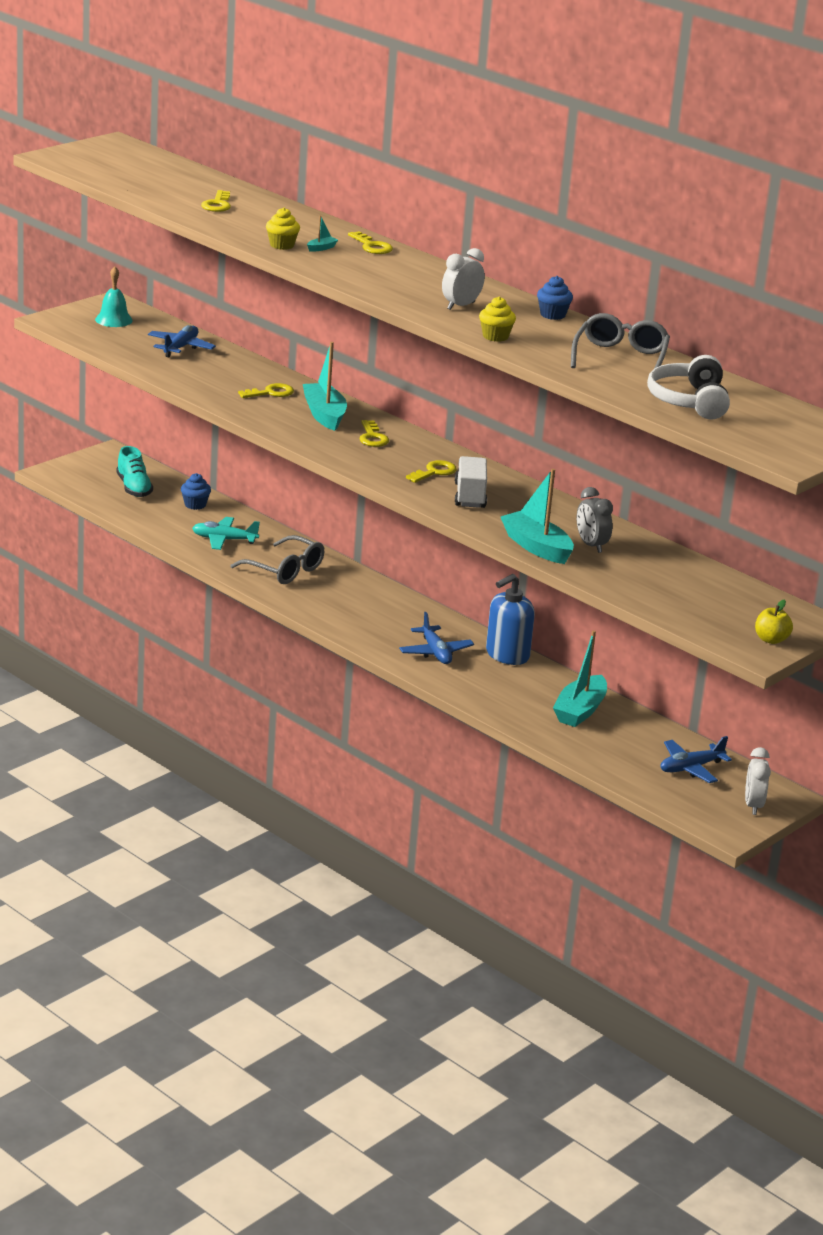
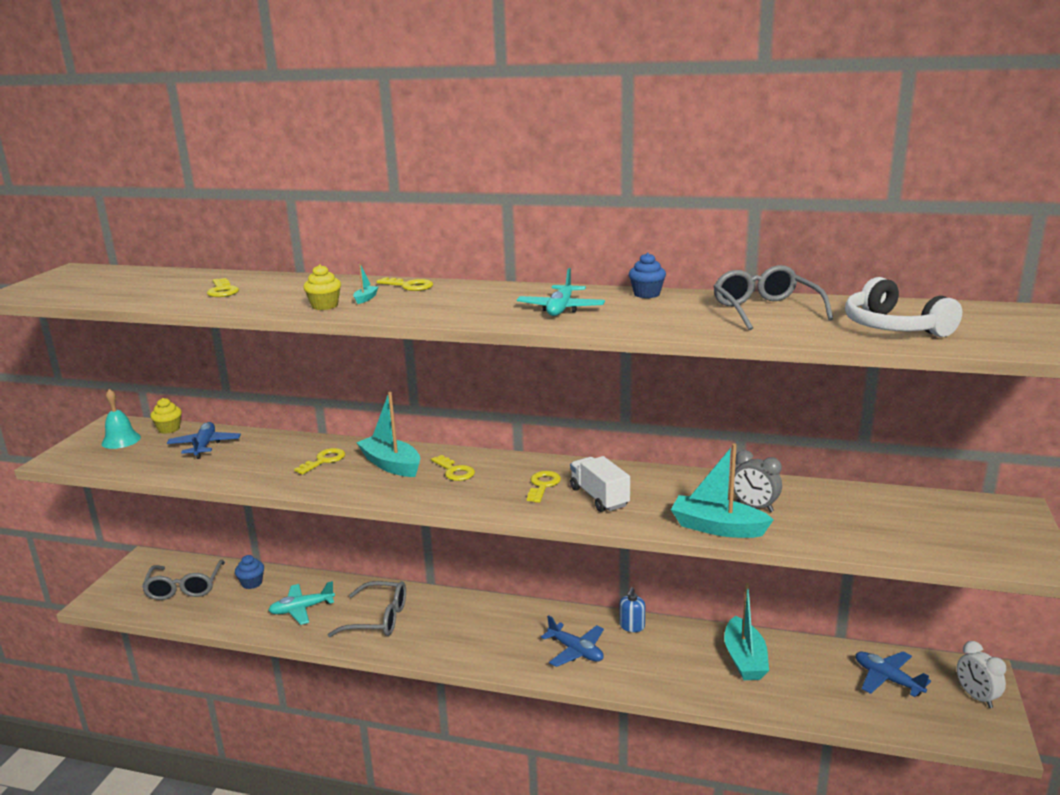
camera: 25 degrees left, 5 degrees down
turquoise shoe [116,446,153,497] -> grey glasses [142,560,225,600]
white clock [442,248,485,310] -> turquoise plane [517,268,605,316]
yellow cupcake [479,297,516,342] -> yellow cupcake moved to [150,398,182,434]
blue soap dispenser [486,574,535,665] -> blue soap dispenser [620,587,645,632], size x0.55
blue plane [660,736,732,783] -> blue plane turned 105 degrees clockwise [855,652,931,697]
yellow apple [755,600,793,644] -> none

